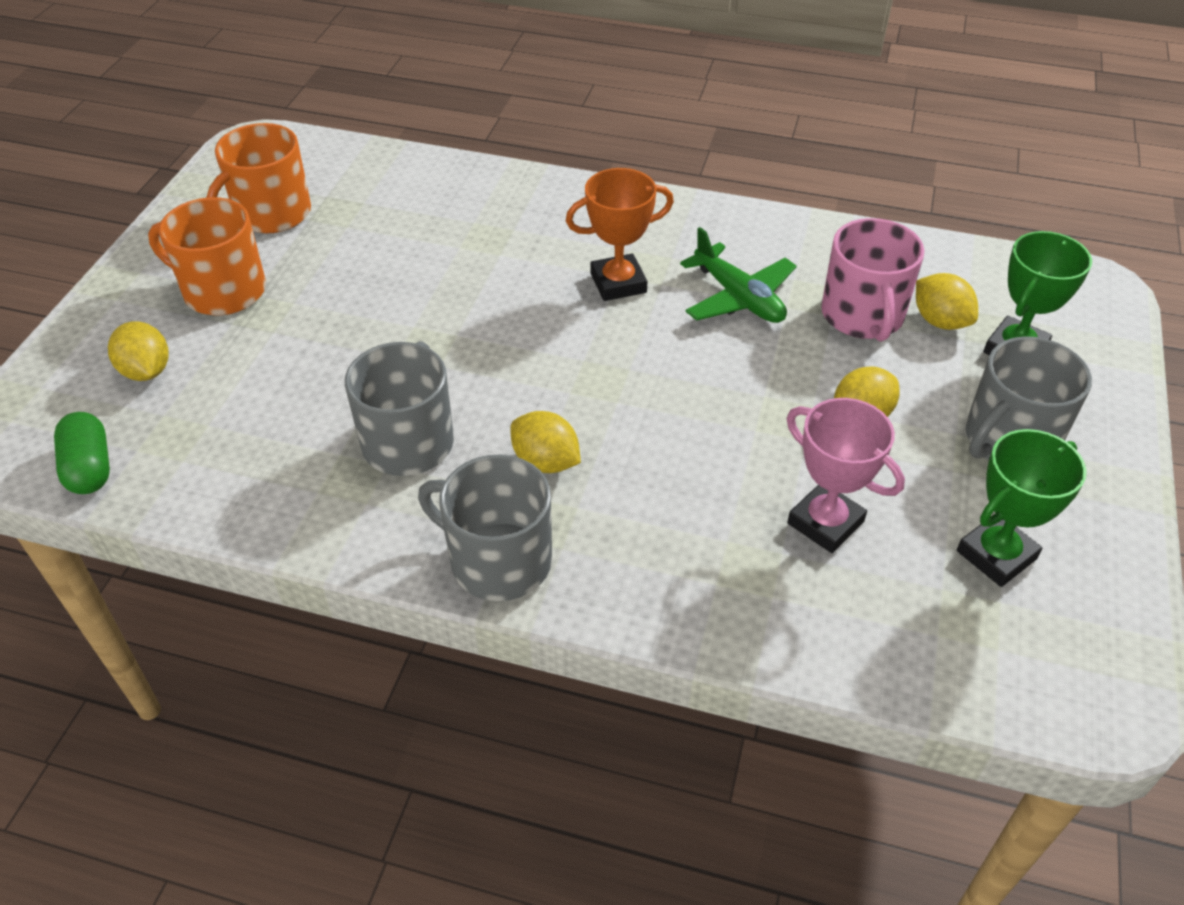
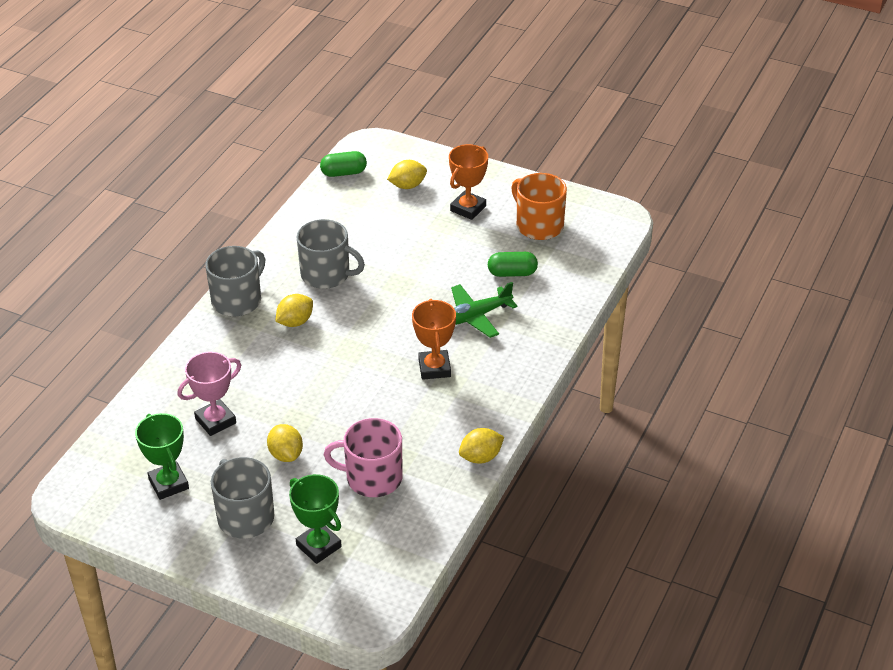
camera: 100 degrees right, 5 degrees down
orange mug [148,197,266,315] -> orange trophy [449,144,488,220]
green plane [680,227,797,323] -> green plane moved to [451,282,518,338]
yellow lemon [916,273,978,330] -> yellow lemon moved to [459,428,504,464]
none -> green capsule [488,252,538,277]

